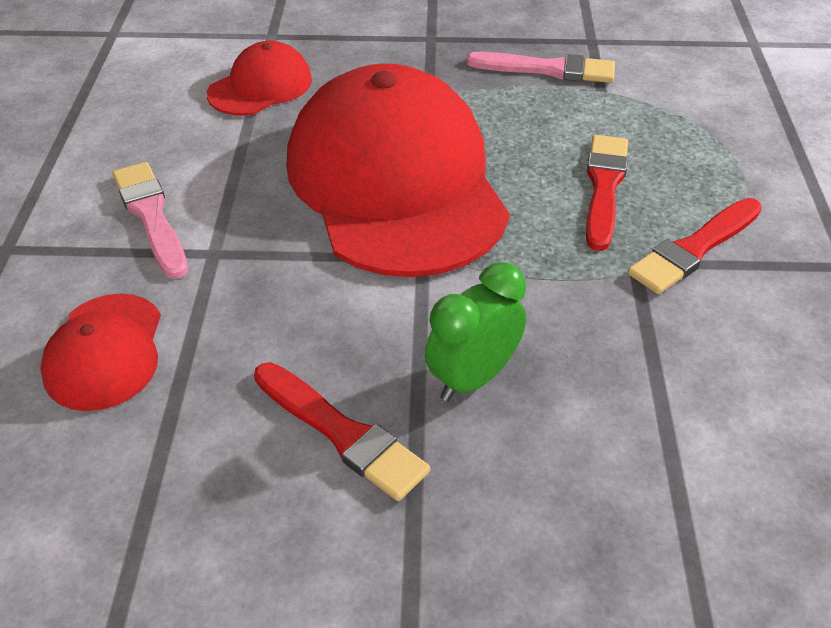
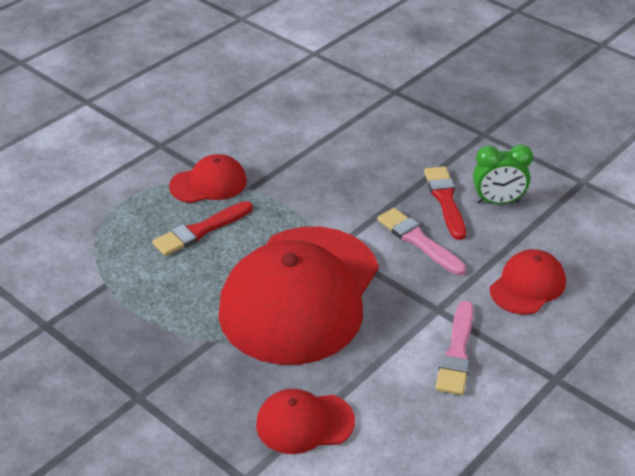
camera: 140 degrees left, 5 degrees down
green clock [425,262,526,401] -> green clock moved to [473,145,533,204]
pink brush [466,52,615,83] -> pink brush moved to [377,208,466,275]
red brush [628,198,762,294] -> red cap [169,154,247,203]

